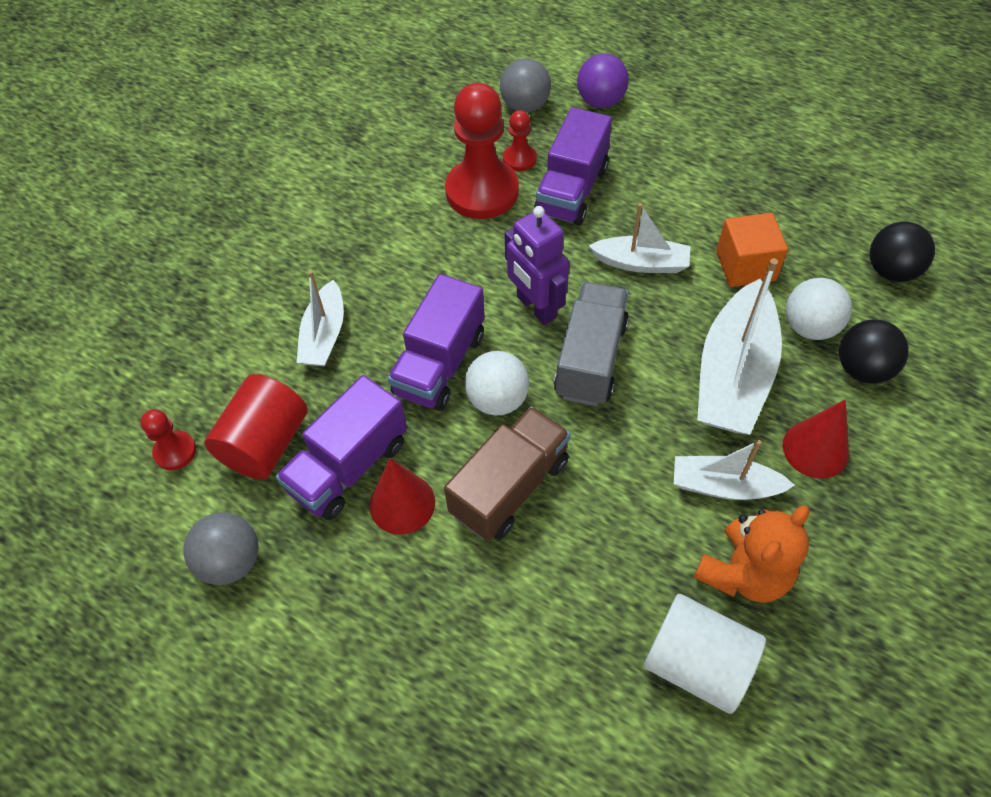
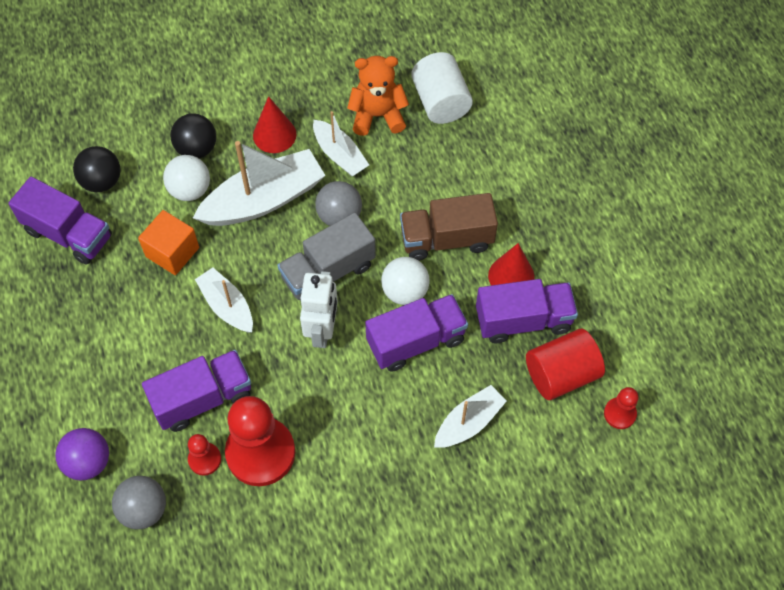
camera: 140 degrees left, 5 degrees up
grey ball [183,513,259,585] -> grey ball moved to [315,181,362,226]
purple robot [505,206,569,325] -> white robot [300,271,338,348]
none -> purple truck [8,177,112,265]

